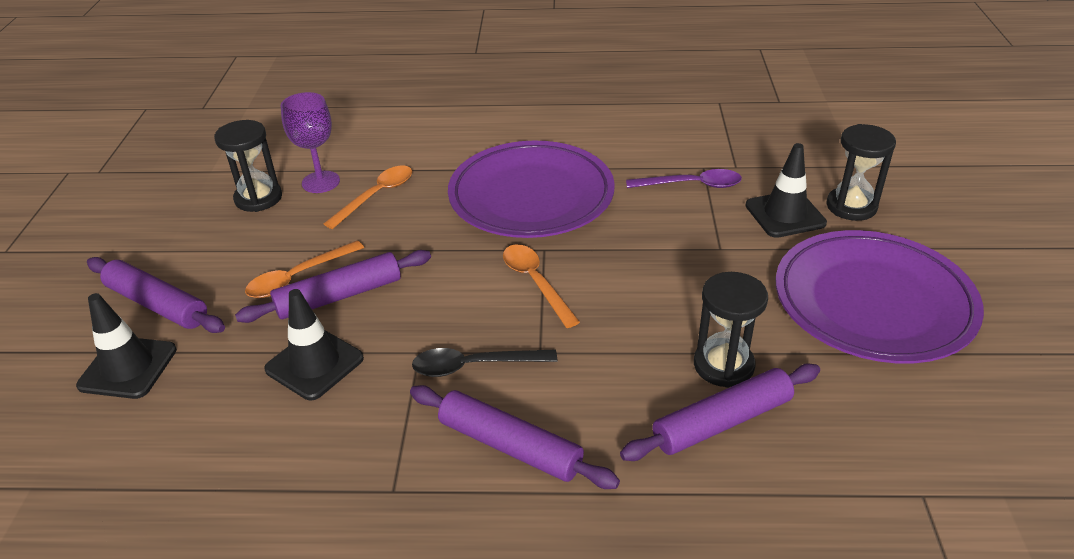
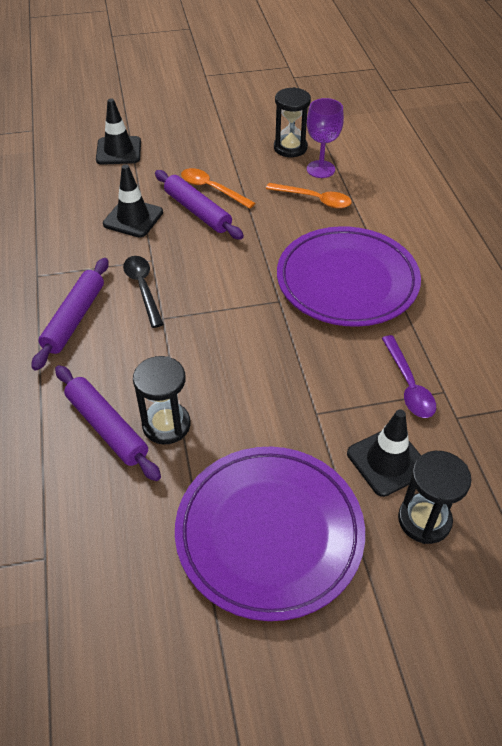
camera: 75 degrees right, 10 degrees up
purple rolling pin [87,257,225,333] -> none
orange spoon [503,244,580,328] -> none

